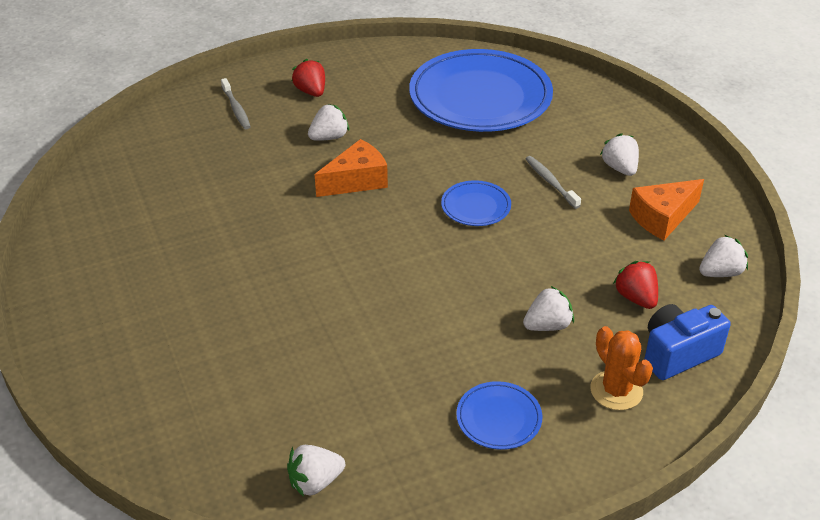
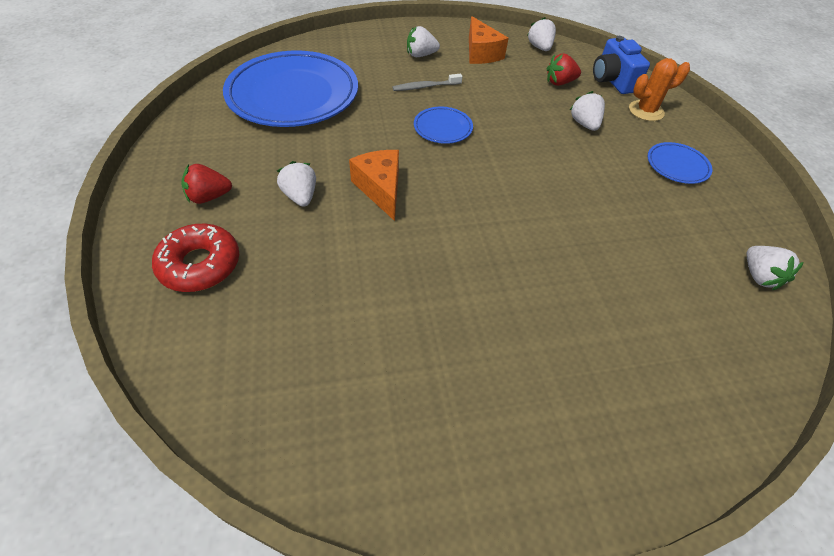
camera: 80 degrees left, 10 degrees up
grey toothbrush [221,78,251,129] -> red donut [152,224,239,292]

